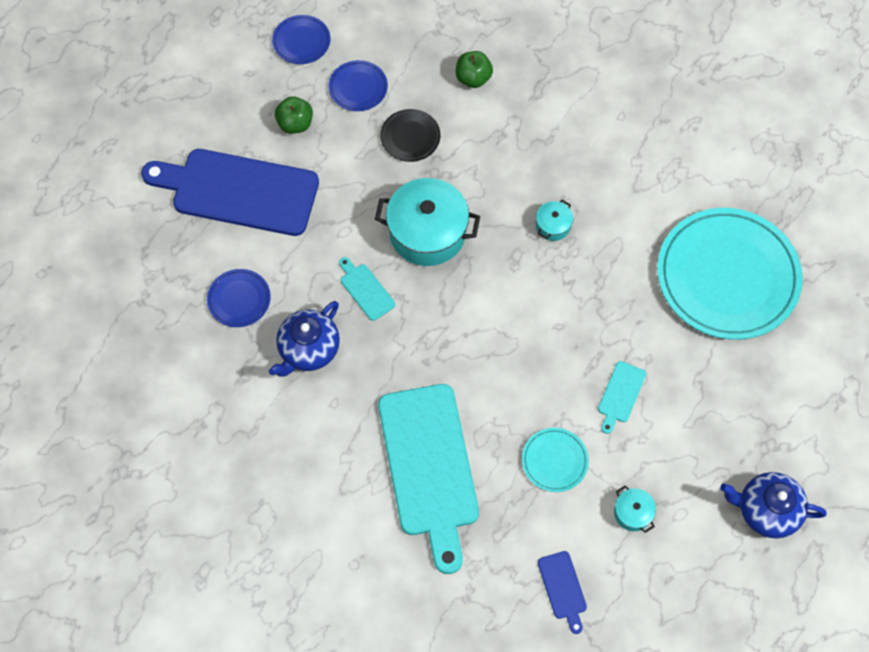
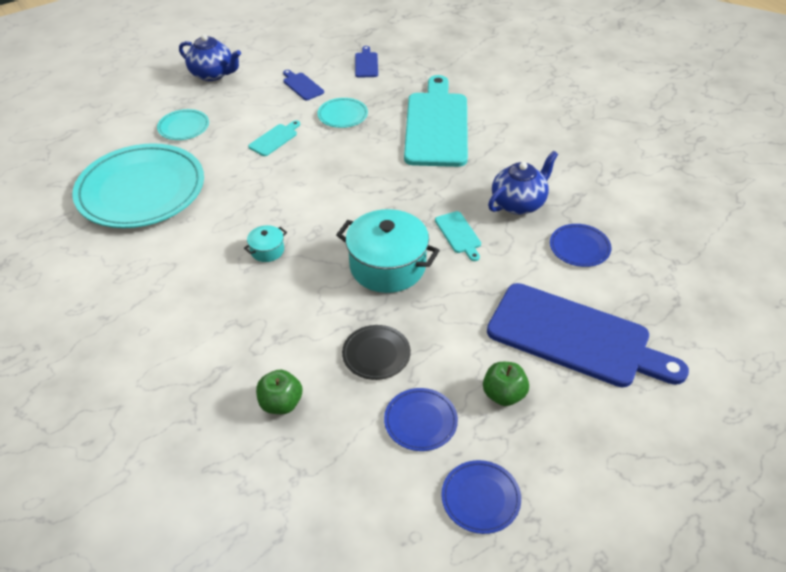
camera: 165 degrees left, 20 degrees down
turquoise pot [614,485,656,533] -> blue cutting board [283,70,324,100]
none -> turquoise plate [157,109,209,140]

